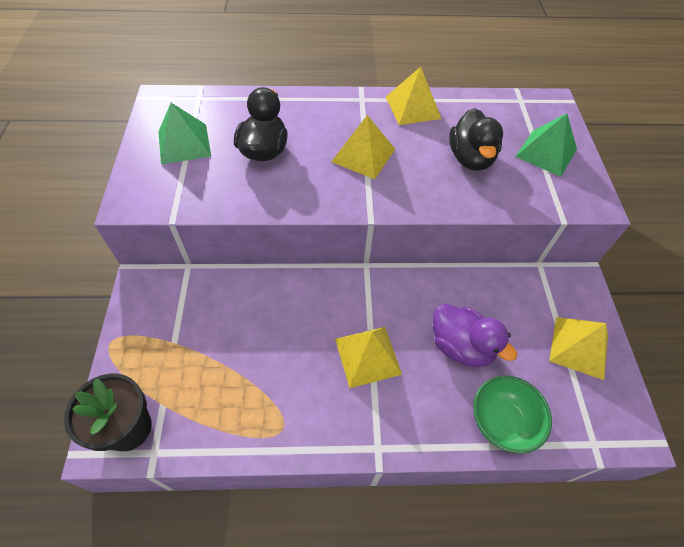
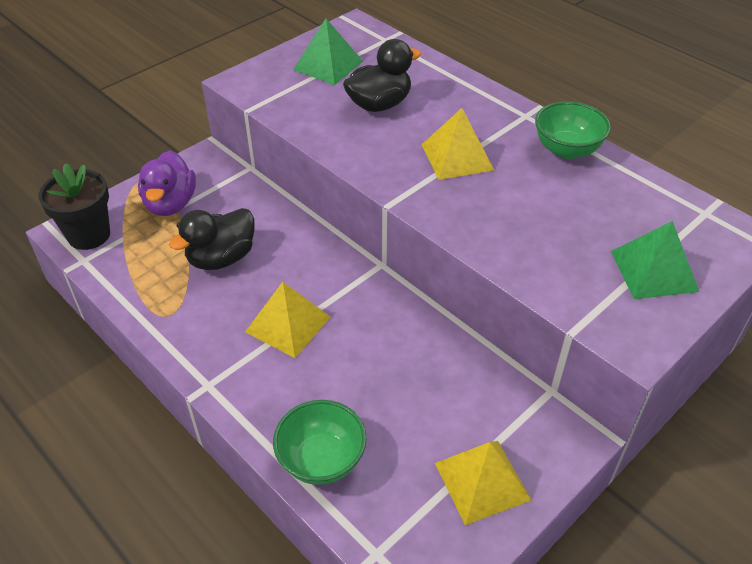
camera: 50 degrees right, 10 degrees down
yellow pyramid [386,67,442,125] -> green bowl [535,101,611,159]
purple duck [433,304,517,367] -> purple duck moved to [138,150,196,216]
black duck [449,108,503,171] -> black duck moved to [169,208,254,270]

